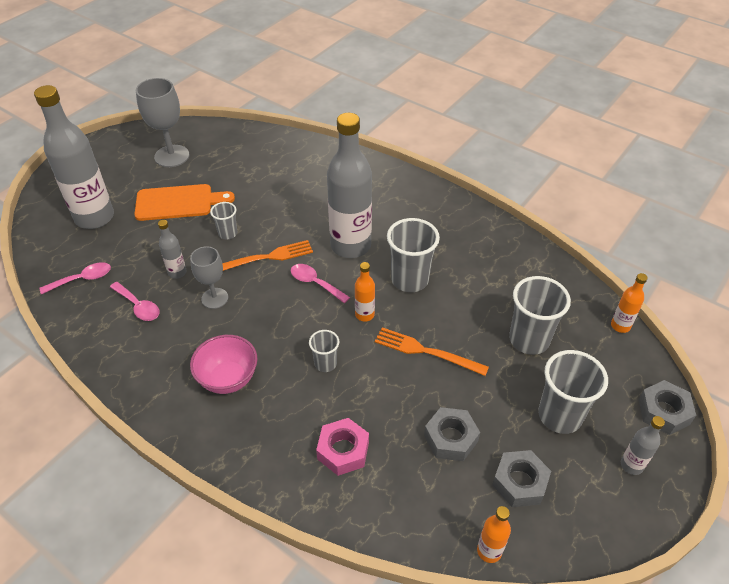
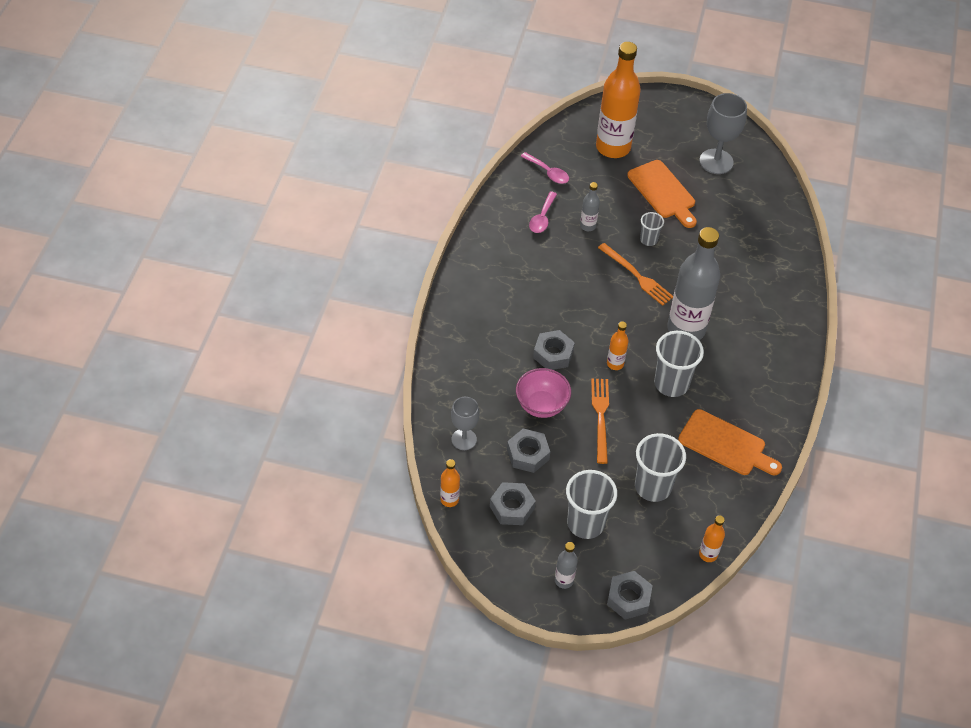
camera: 65 degrees right, 5 degrees up
grey bottle [34,85,114,229] -> orange bottle [596,42,641,158]
grey goblet [190,246,228,309] -> grey goblet moved to [451,397,479,450]
pink bowl [190,335,257,394] -> pink bowl moved to [516,368,571,418]
pink spoon [291,264,350,303] -> none
grey cup [309,330,339,372] -> grey nut [533,330,575,370]
pink nut [316,418,369,476] -> none
none -> orange cutting board [678,409,782,475]

